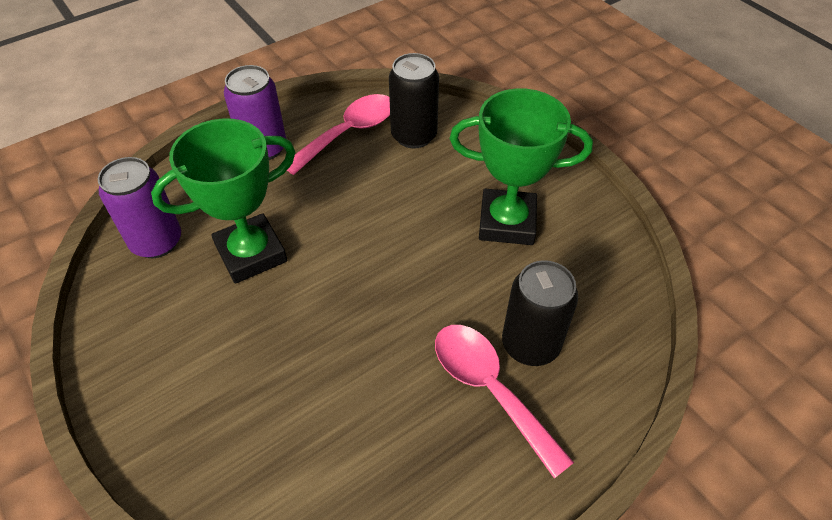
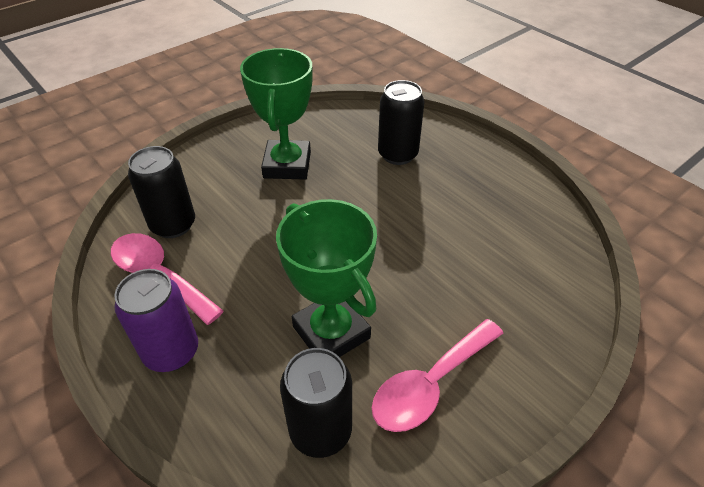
camera: 95 degrees left, 5 degrees down
purple can [98,157,181,258] -> black can [280,348,352,458]
pink spoon [435,325,574,478] -> pink spoon moved to [372,319,504,432]

